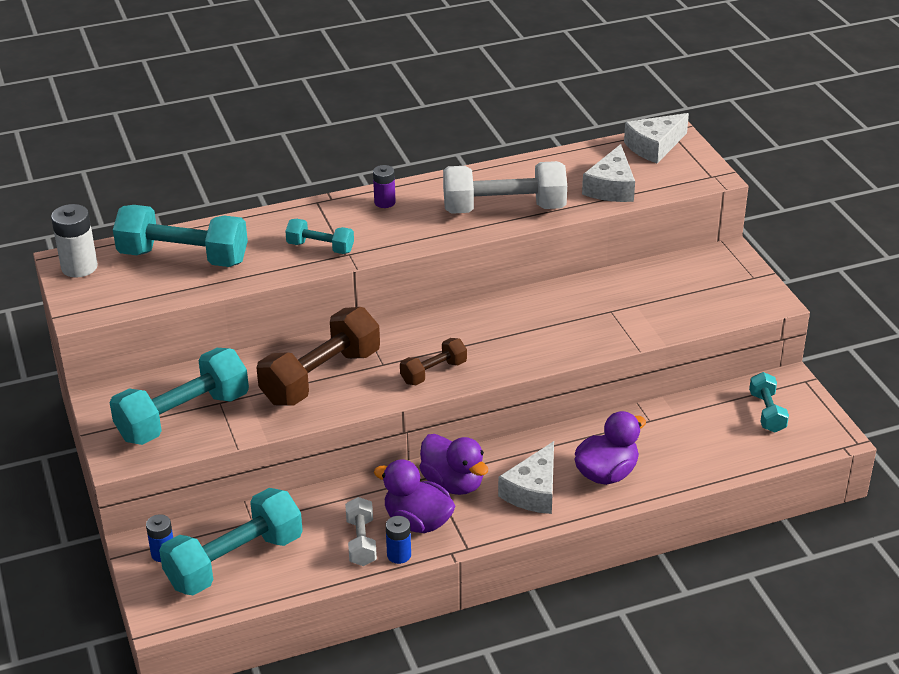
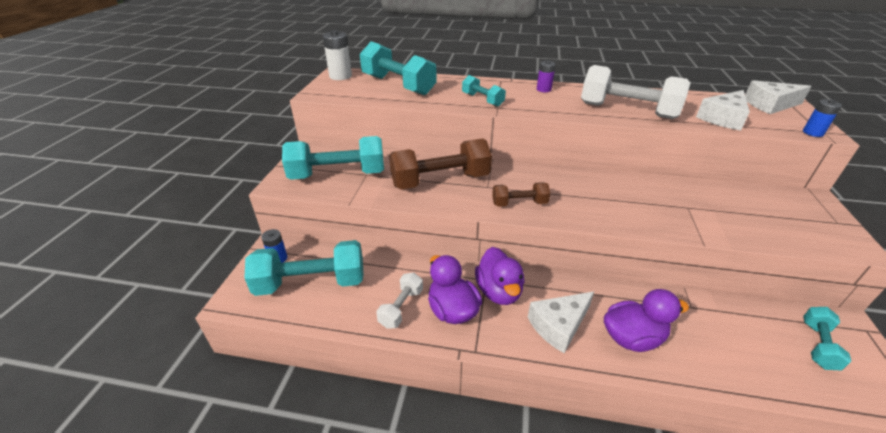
camera: 30 degrees right, 0 degrees up
blue battery [386,516,411,564] -> blue battery moved to [803,99,842,137]

